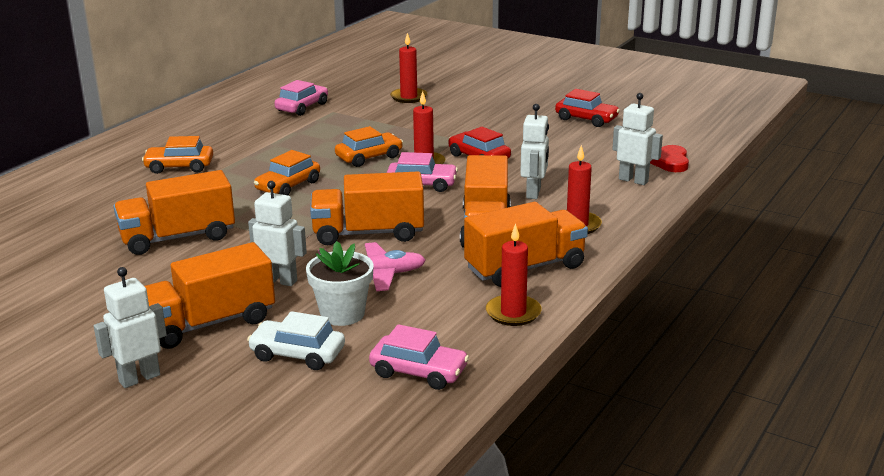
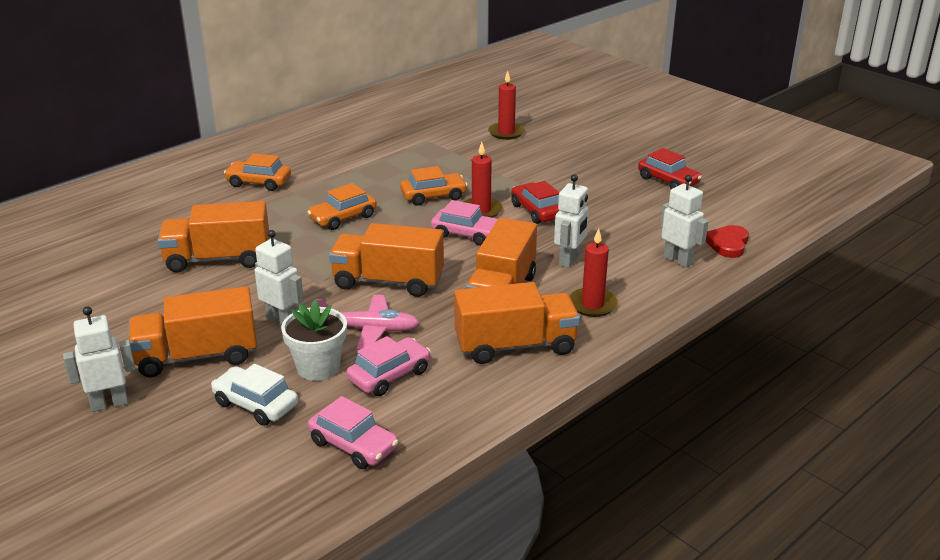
camera: 15 degrees right, 5 degrees up
pink car [274,80,328,116] -> pink car moved to [346,336,431,396]
red candle [486,223,542,326] -> none

